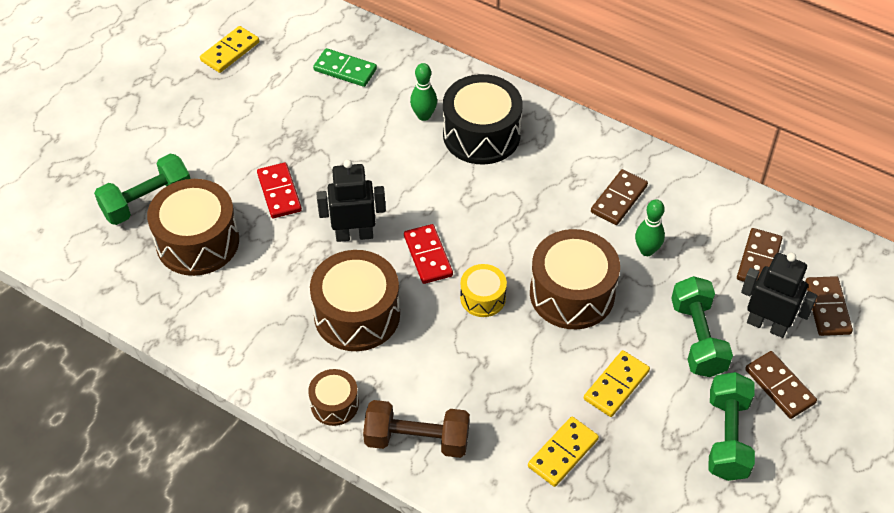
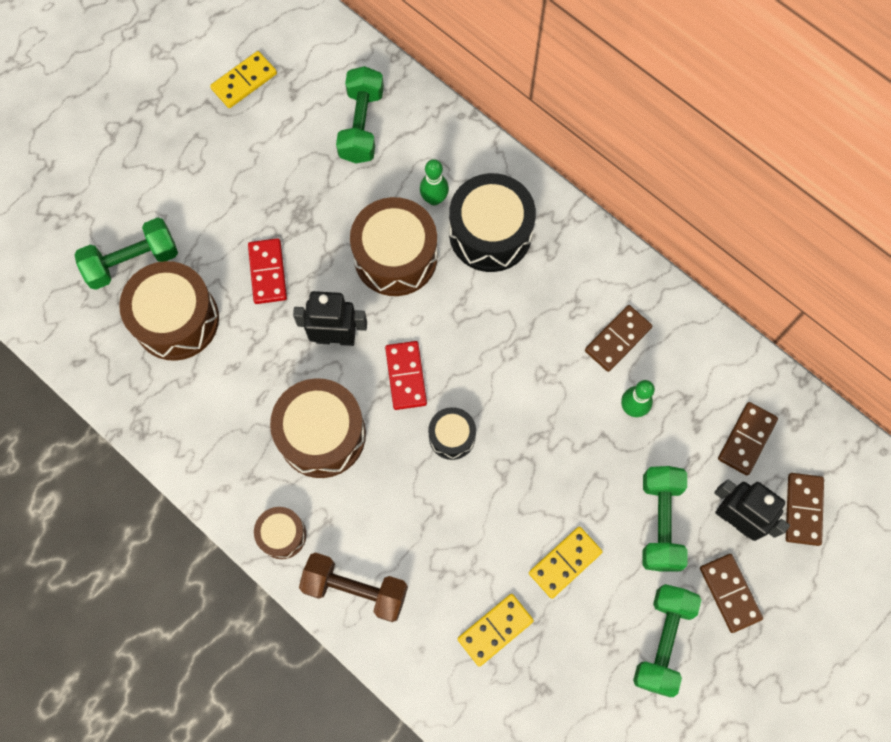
camera: 10 degrees right, 20 degrees up
green domino [313,48,377,87] -> green dumbbell [336,66,384,163]
yellow drum [460,264,507,317] -> black drum [428,407,476,460]
brown drum [530,229,620,329] -> brown drum moved to [350,197,437,296]

